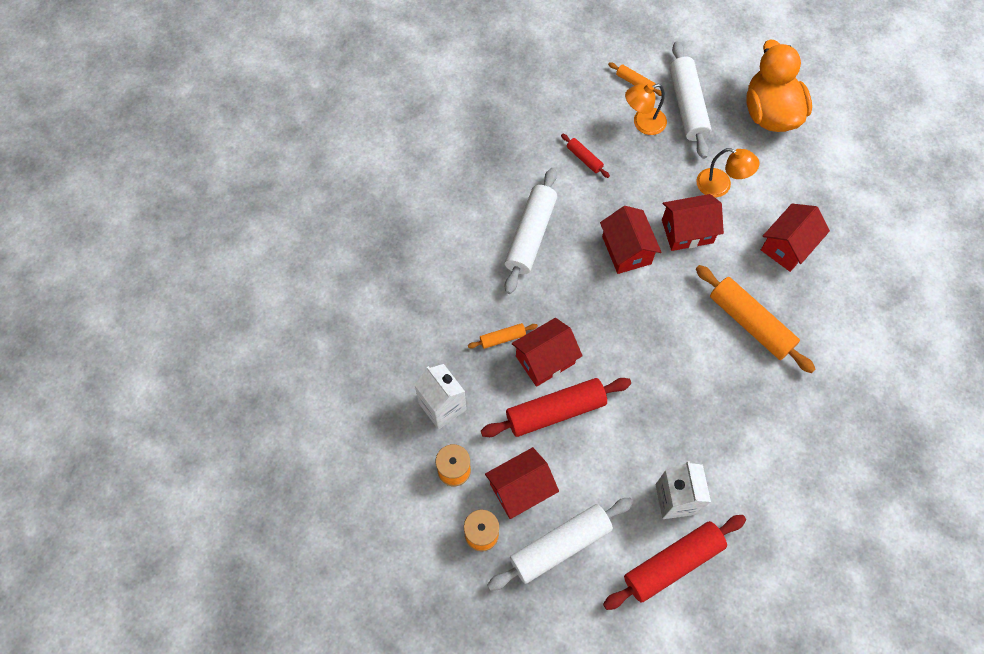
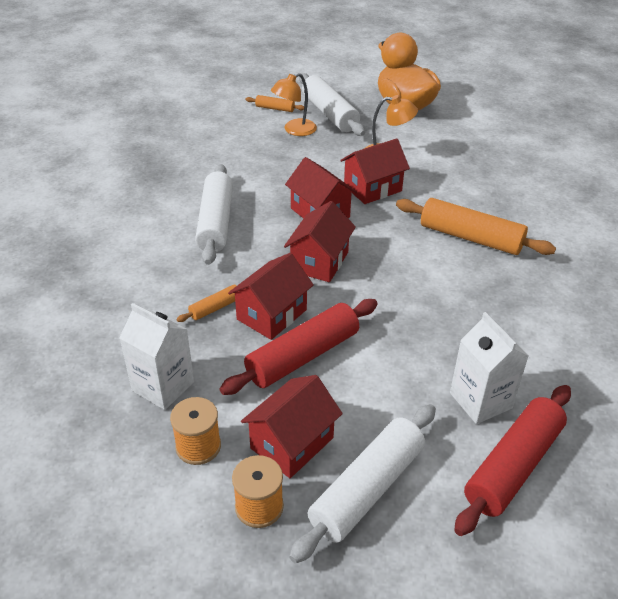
camera: 20 degrees left, 25 degrees down
red rolling pin [561,134,610,178] -> none
red house [761,204,830,272] -> red house moved to [284,201,356,282]

